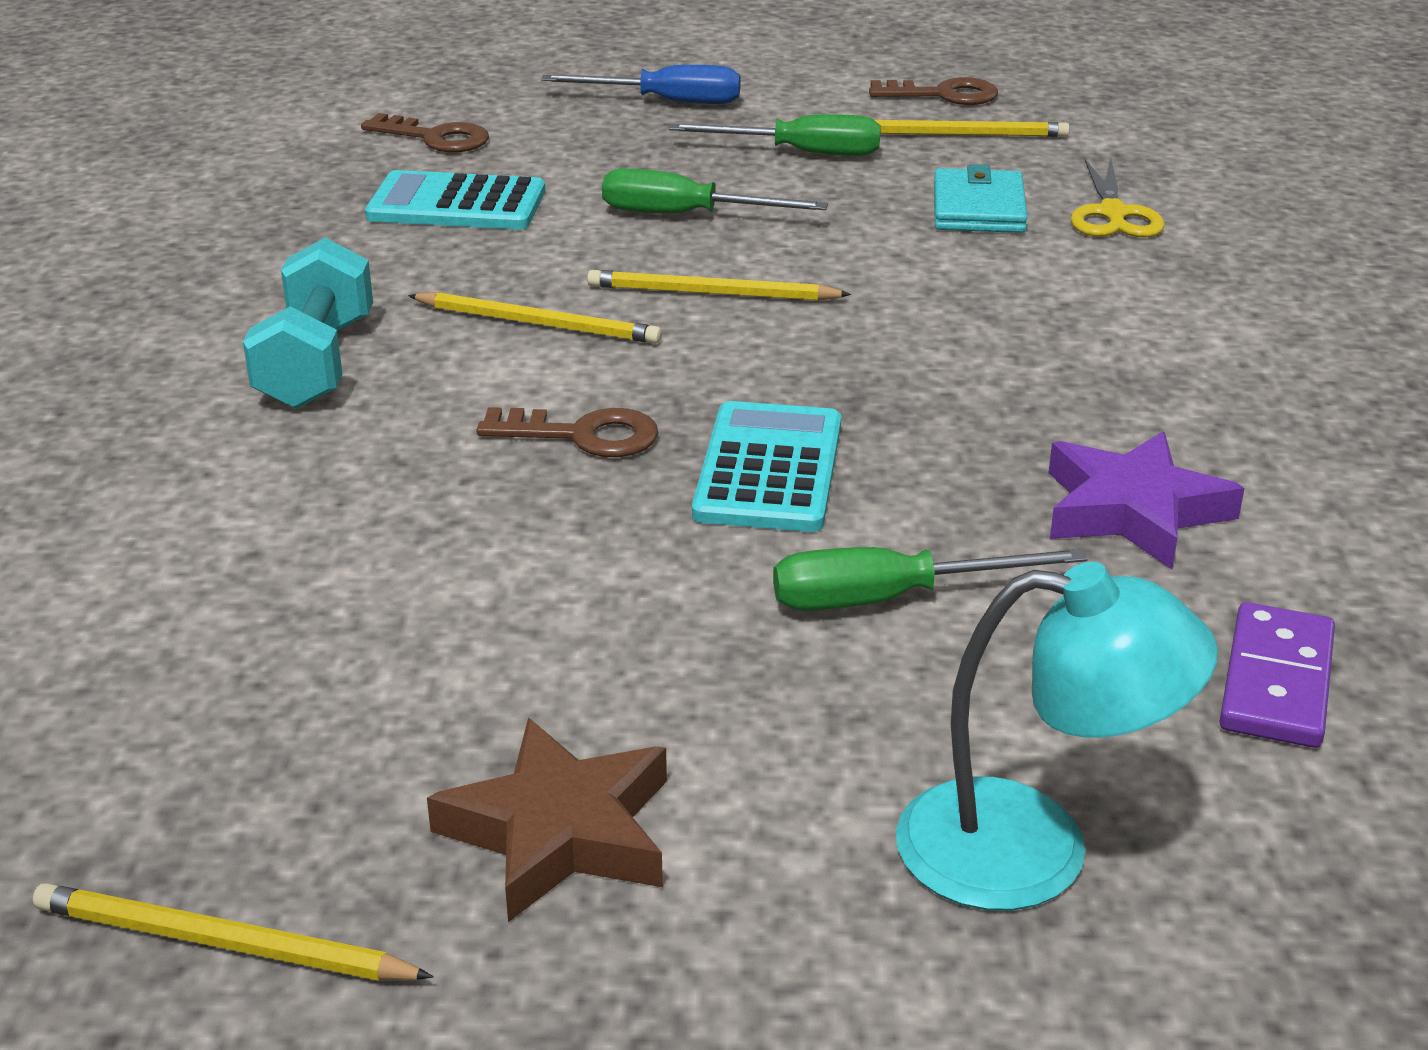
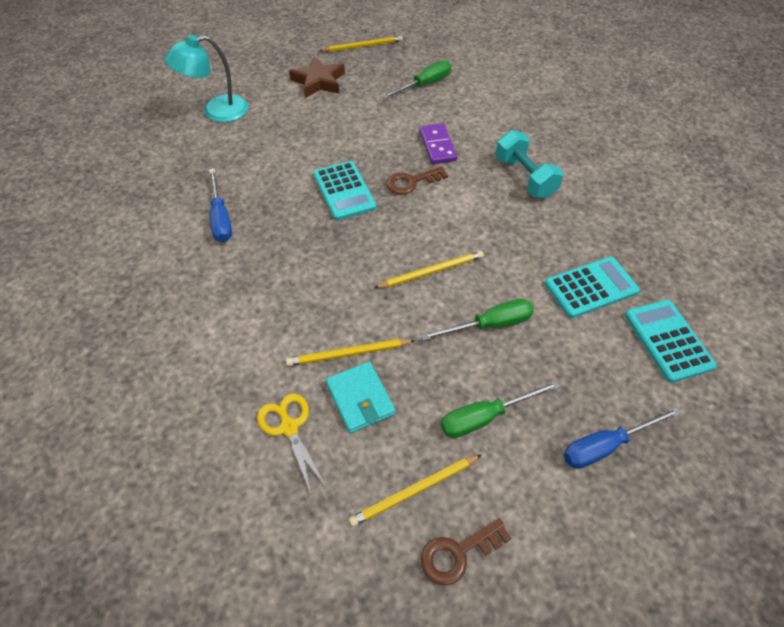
camera: 150 degrees right, 20 degrees up
brown key [361,113,489,153] -> turquoise calculator [625,300,717,383]
yellow pencil [408,292,662,344] -> yellow pencil moved to [286,339,415,366]
green screwdriver [773,547,1087,611] -> green screwdriver moved to [382,61,451,99]
purple star [1049,431,1244,569] -> blue screwdriver [209,168,232,242]
purple domino [1220,602,1335,748] -> purple domino moved to [419,123,457,164]

